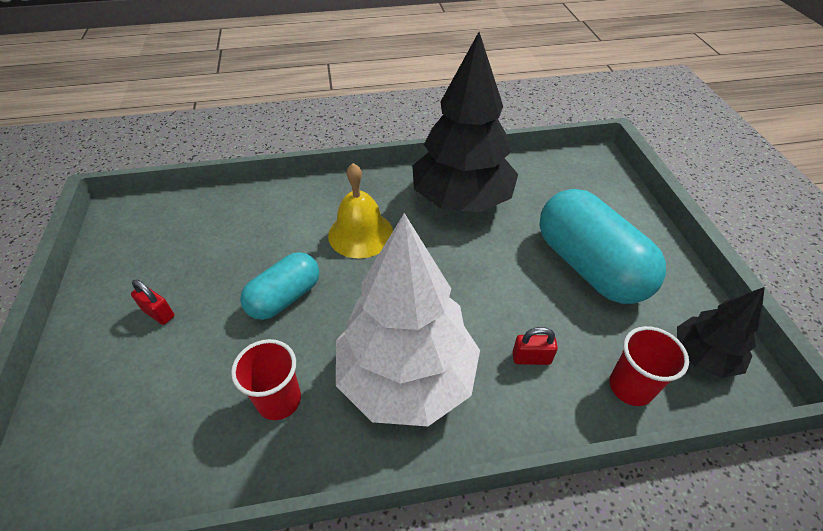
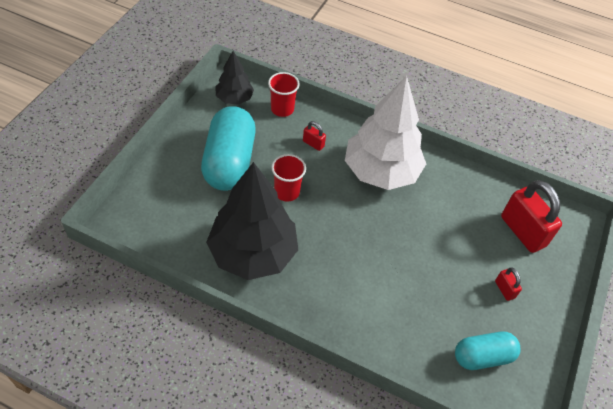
camera: 150 degrees left, 5 degrees up
red cup [231,339,301,420] -> red cup moved to [271,154,306,202]
turquoise capsule [240,252,319,320] -> turquoise capsule moved to [455,332,521,370]
yellow bell [328,163,393,258] -> none
none -> red padlock [501,180,562,253]

